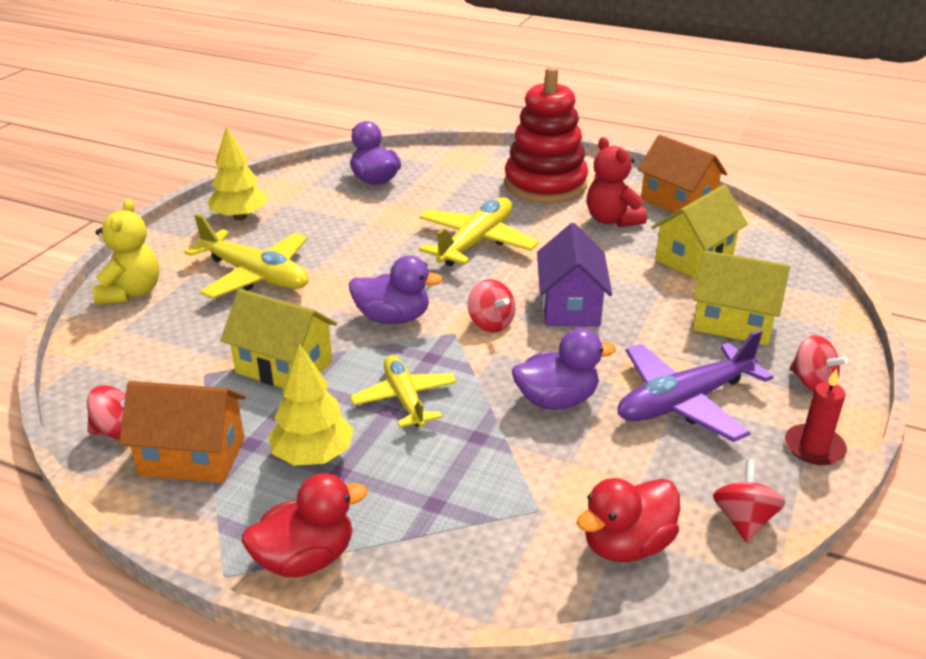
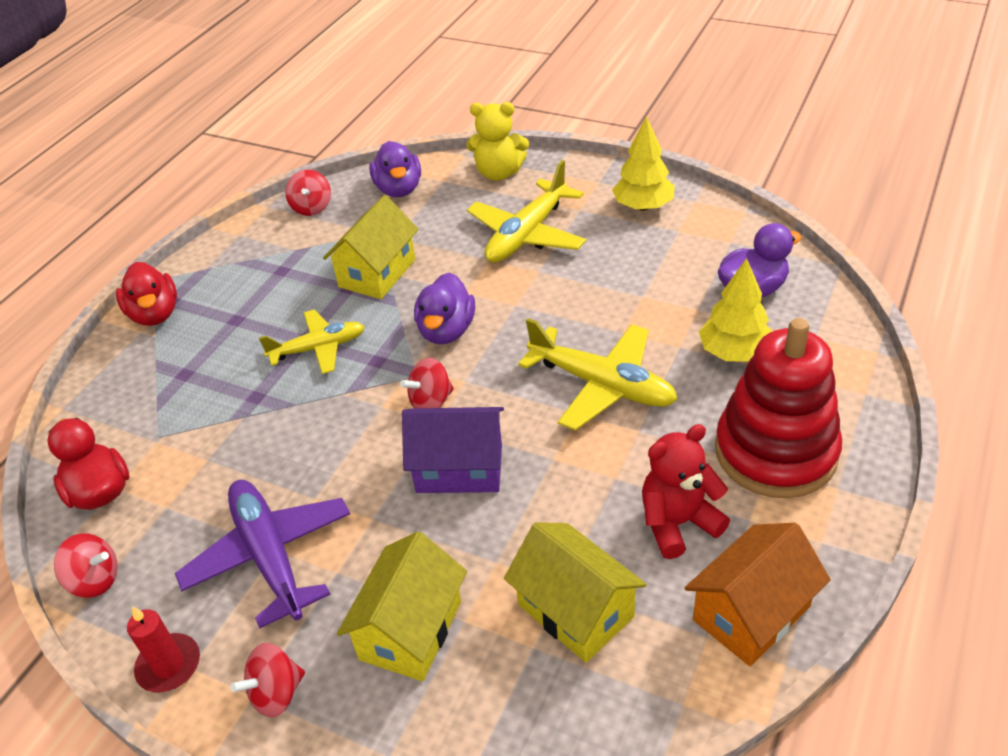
camera: 95 degrees right, 10 degrees up
orange house [119,381,246,483] -> none
yellow tree [268,343,354,466] -> yellow tree moved to [699,258,773,362]
purple duck [512,328,616,410] -> purple duck moved to [369,141,421,197]

